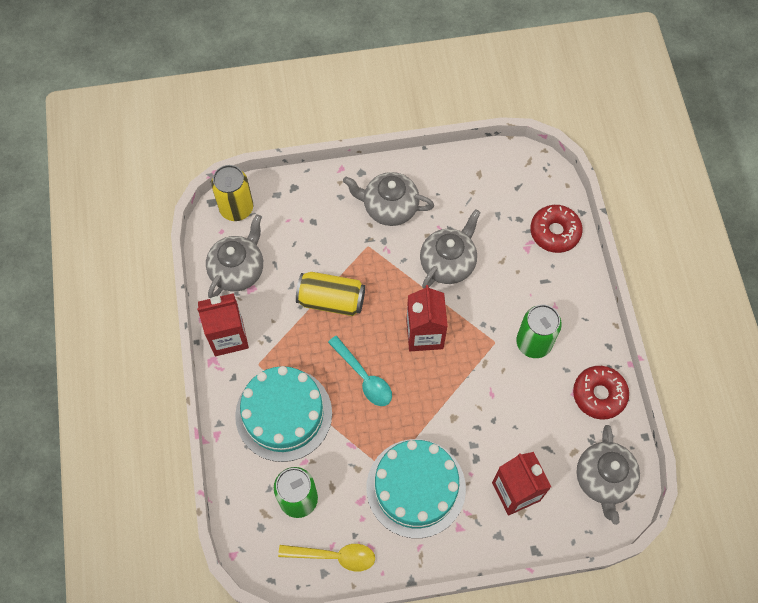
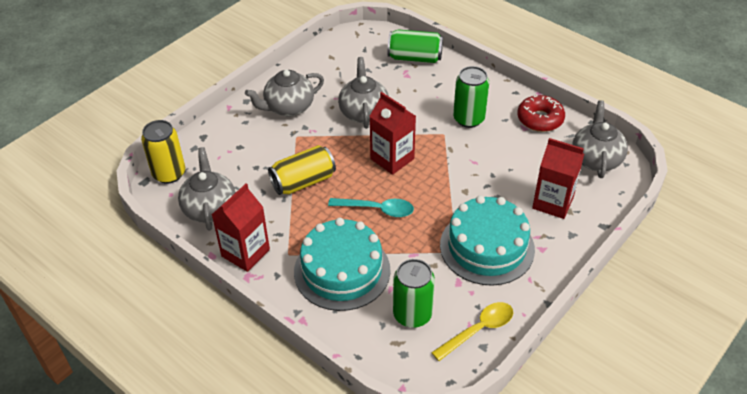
camera: 40 degrees left, 20 degrees down
red donut [530,205,583,253] -> green can [387,29,443,63]
grey teapot [576,425,640,525] -> grey teapot turned 135 degrees counterclockwise [572,100,628,178]

